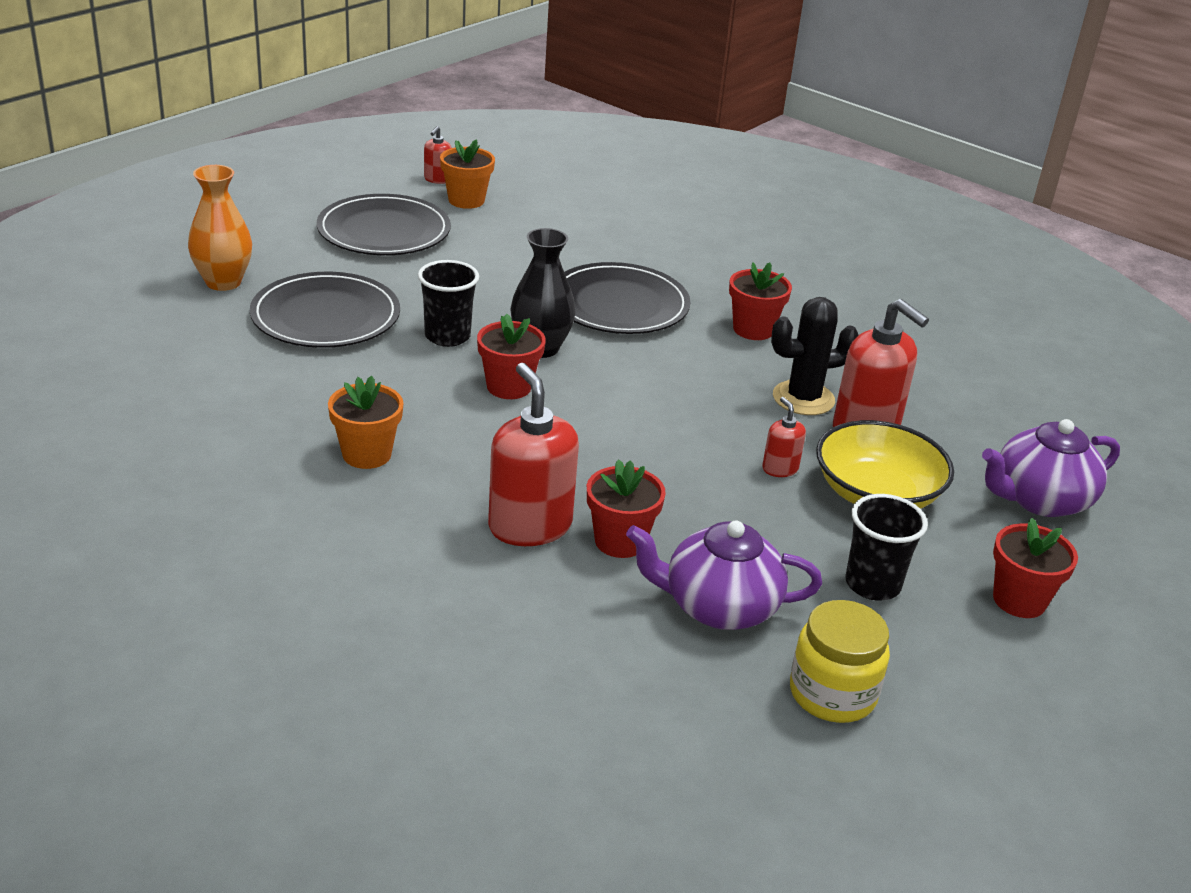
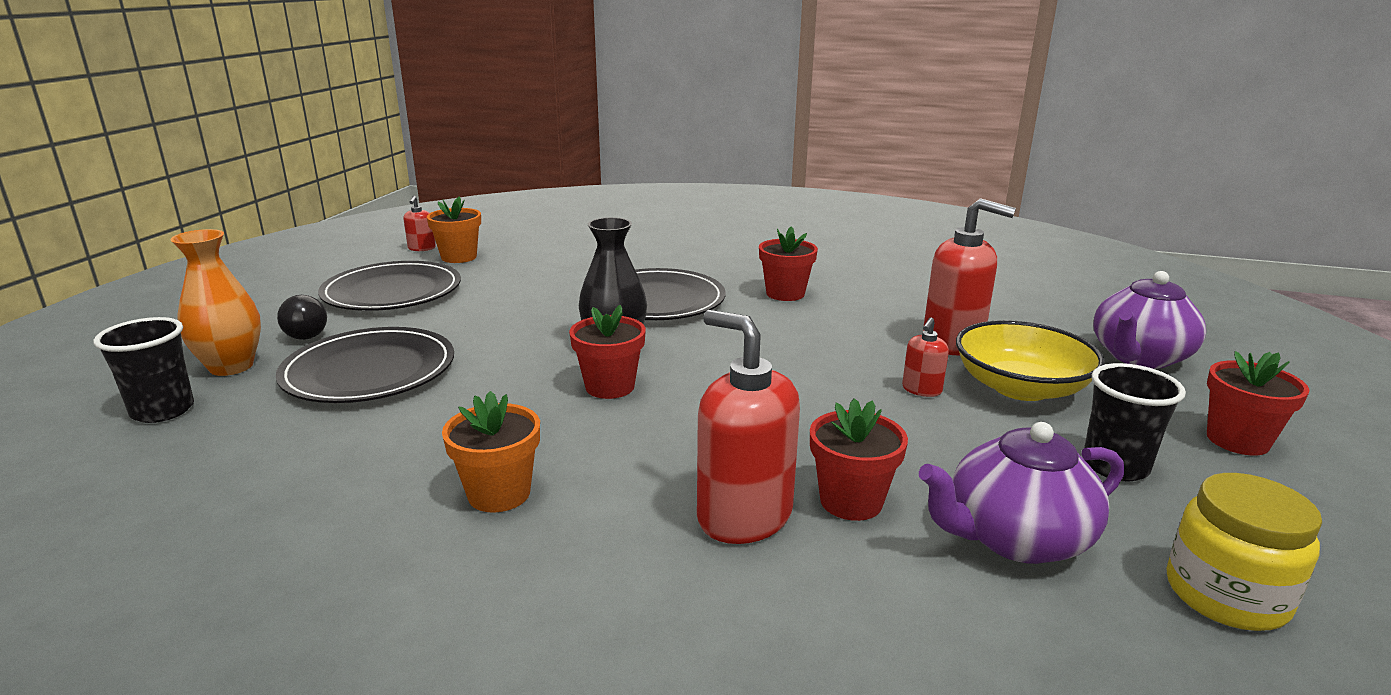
camera: 20 degrees left, 10 degrees down
black cup [418,260,479,347] -> black cup moved to [93,317,194,423]
red soap dispenser [762,397,806,477] -> red soap dispenser turned 105 degrees counterclockwise [902,317,949,397]
black cactus [771,297,859,415] -> none
none -> black light bulb [277,295,327,340]

